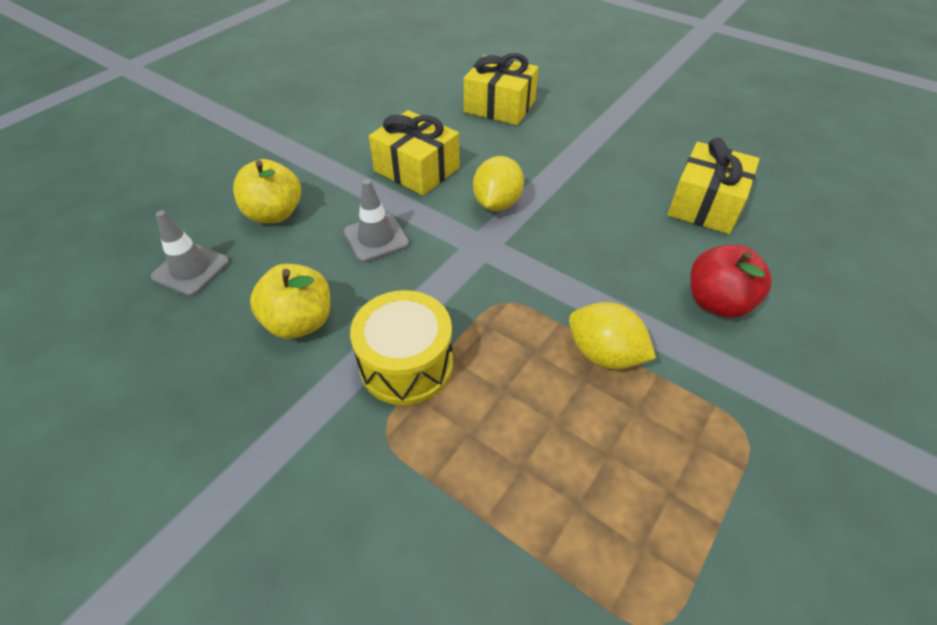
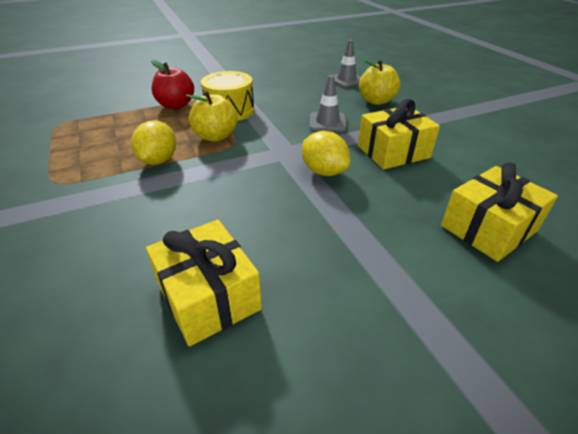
camera: 120 degrees right, 10 degrees down
yellow apple [250,264,330,339] -> yellow apple moved to [186,90,238,142]
yellow lemon [569,302,656,369] -> yellow lemon turned 60 degrees counterclockwise [131,120,176,165]
red apple [690,245,772,318] -> red apple moved to [151,60,194,109]

